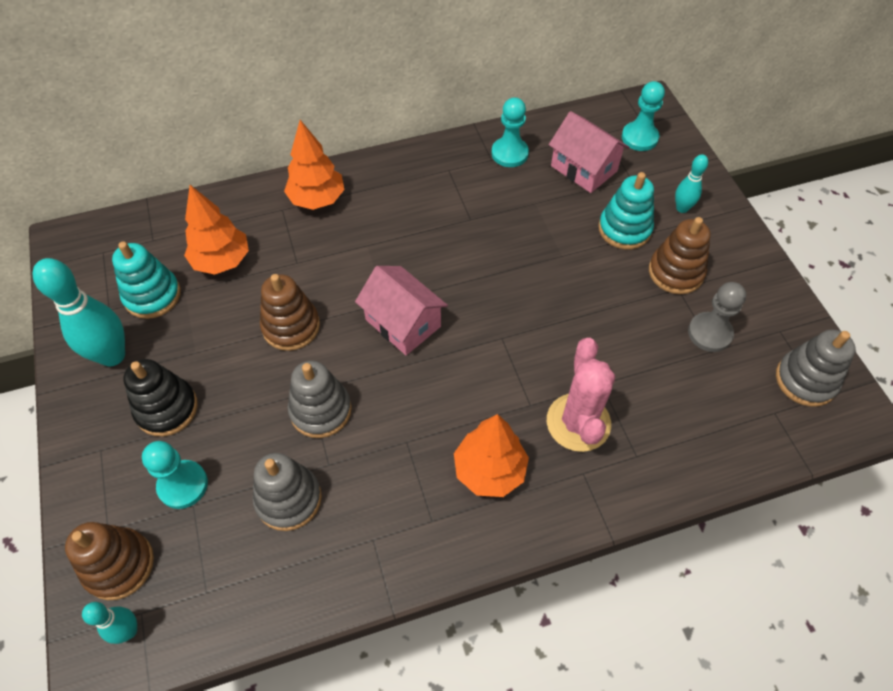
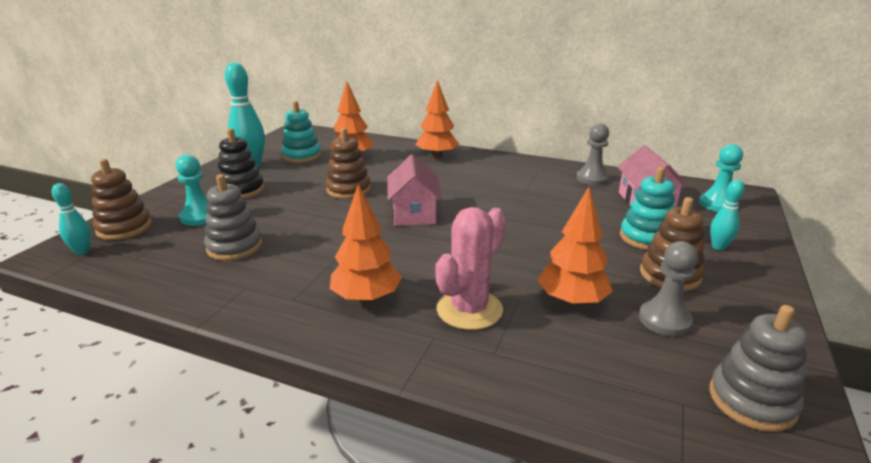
camera: 40 degrees right, 30 degrees down
grey stacking toy [288,361,352,438] -> none
turquoise pawn [491,97,529,167] -> grey pawn [576,123,609,185]
none -> orange tree [538,187,613,306]

